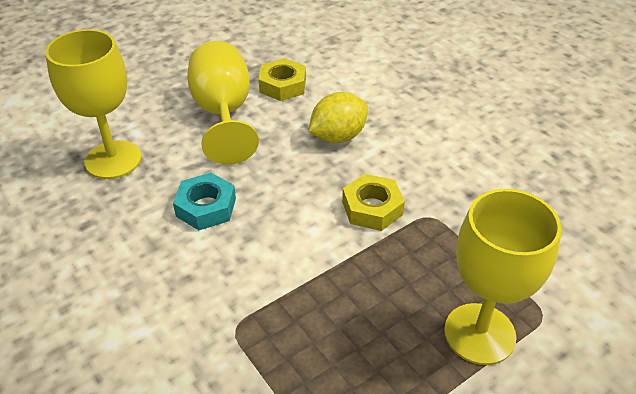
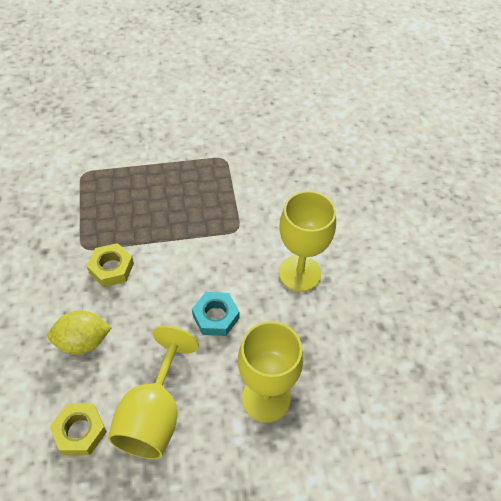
camera: 155 degrees left, 10 degrees up
yellow goblet [444,189,562,365] -> yellow goblet moved to [279,191,336,292]

